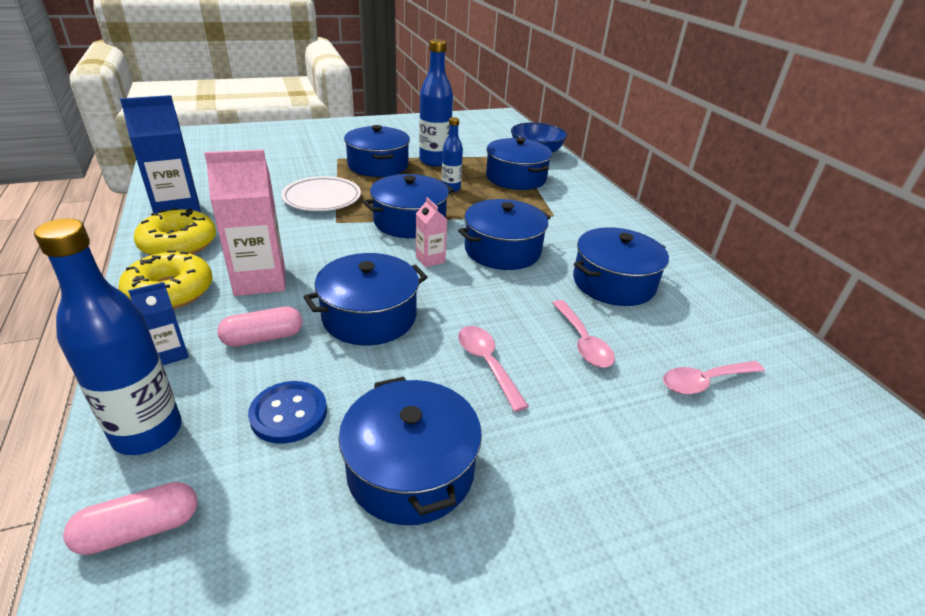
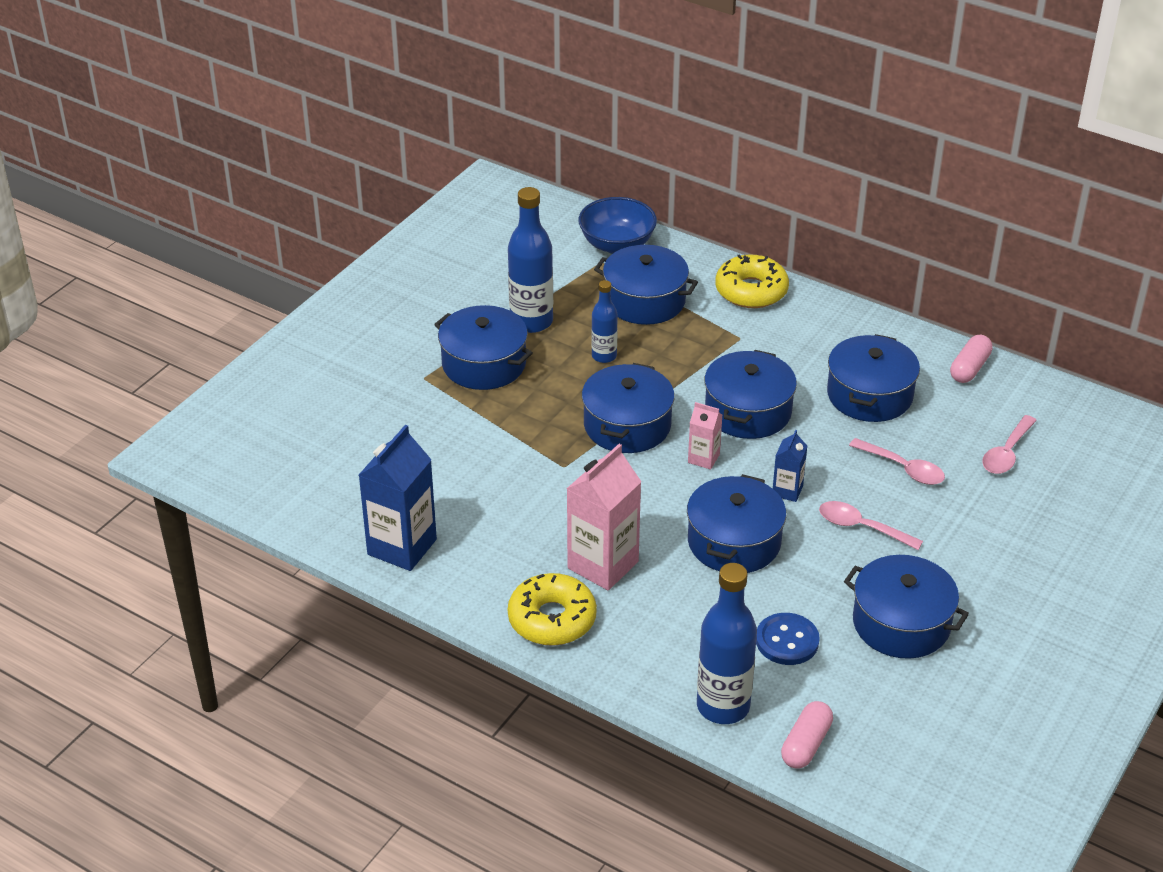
camera: 35 degrees left, 5 degrees up
blue carton [128,282,189,365] -> blue carton moved to [773,430,807,502]
yellow donut [134,208,216,255] -> yellow donut moved to [716,254,789,308]
pink capsule [217,307,302,347] -> pink capsule moved to [950,335,993,383]
white plate [281,176,361,211] -> none

